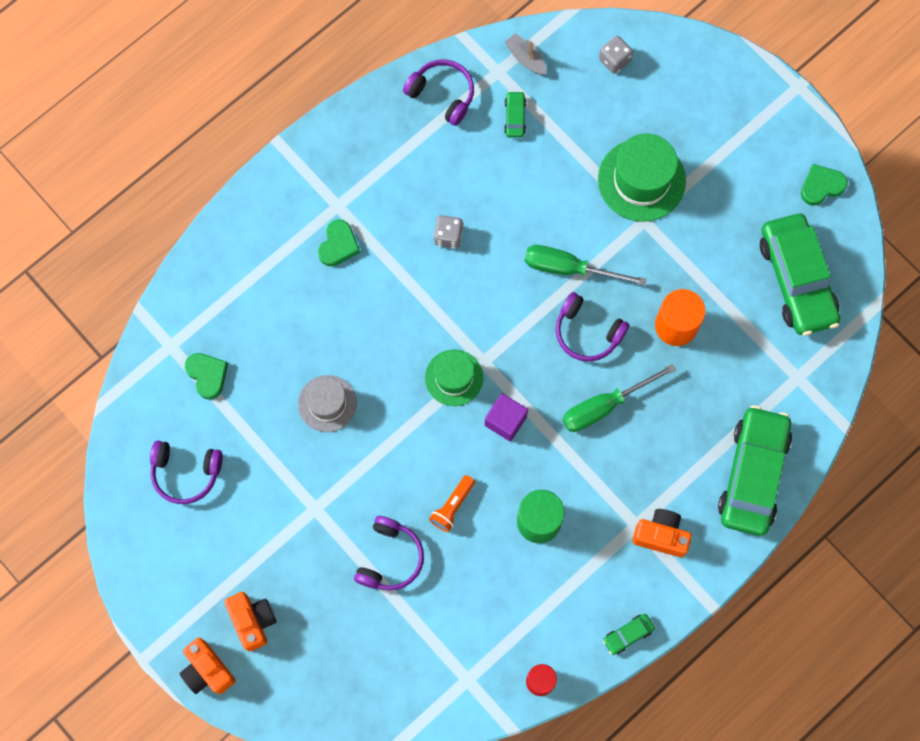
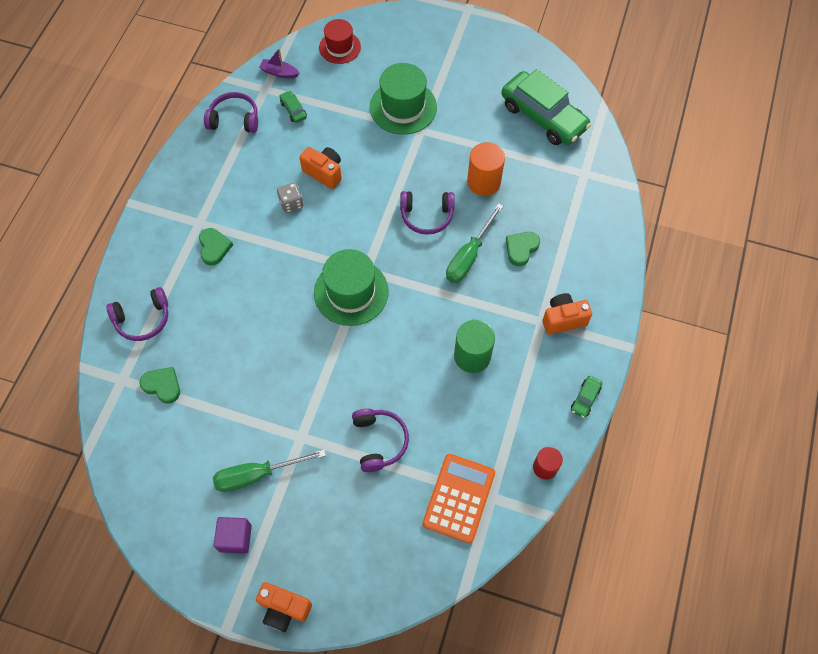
camera: 30 degrees left, 10 degrees down
purple headphones [150,440,223,504] -> purple headphones moved to [107,287,168,341]
orange camera [224,592,276,652] -> orange camera moved to [299,147,342,189]
grey hat [298,375,357,432] -> none
green hat [425,350,483,406] -> green hat [314,249,389,326], size x1.55
orange flashlight [429,475,475,532] -> none
purple cube [485,393,528,441] -> purple cube moved to [214,517,252,554]
grey boat [504,33,546,75] -> purple boat [259,48,299,78]
green screwdriver [525,245,647,286] -> green screwdriver moved to [213,450,326,492]
grey dice [599,36,633,74] -> red hat [319,19,361,64]
green car [718,405,792,536] -> none
green heart [801,164,848,206] -> green heart moved to [506,232,540,266]
none -> orange calculator [423,454,495,544]

